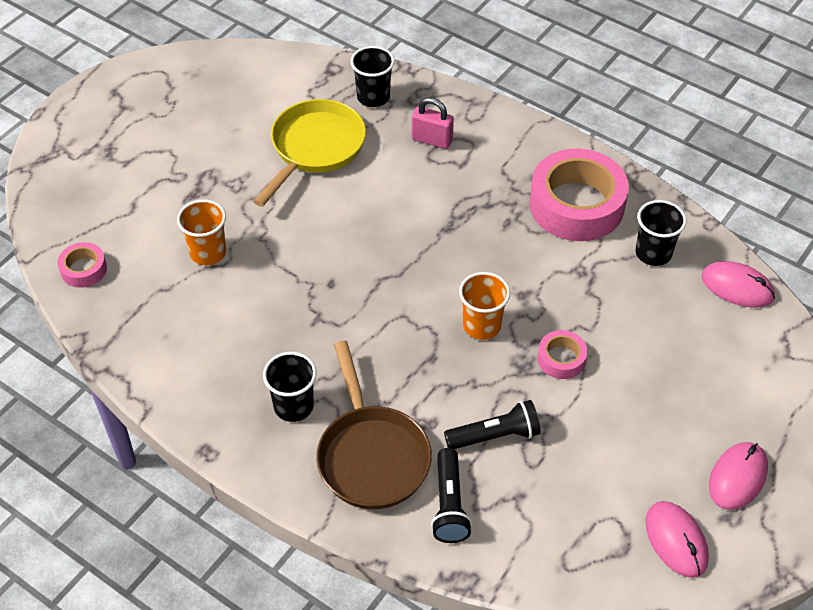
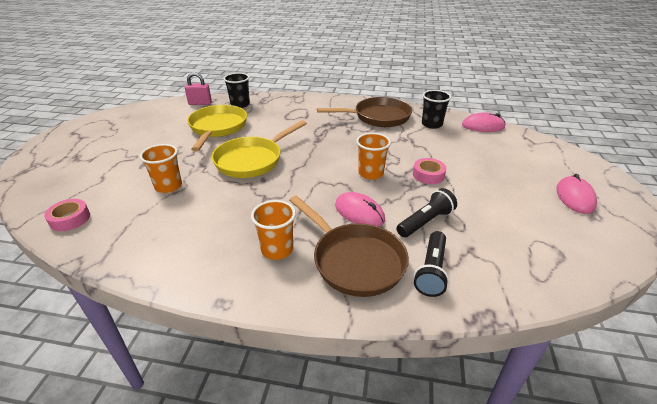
camera: 25 degrees left, 15 degrees down
black cup [263,352,317,422] -> orange cup [251,200,296,260]
pink padlock [412,97,454,149] -> pink padlock moved to [185,72,212,105]
black flashlight [431,448,472,543] -> black flashlight turned 45 degrees clockwise [414,231,449,297]
pink tape [529,149,629,241] -> brown pan [317,97,412,127]
pink mouse [645,501,709,578] -> pink mouse moved to [335,192,385,226]
none -> yellow pan [212,120,307,178]

